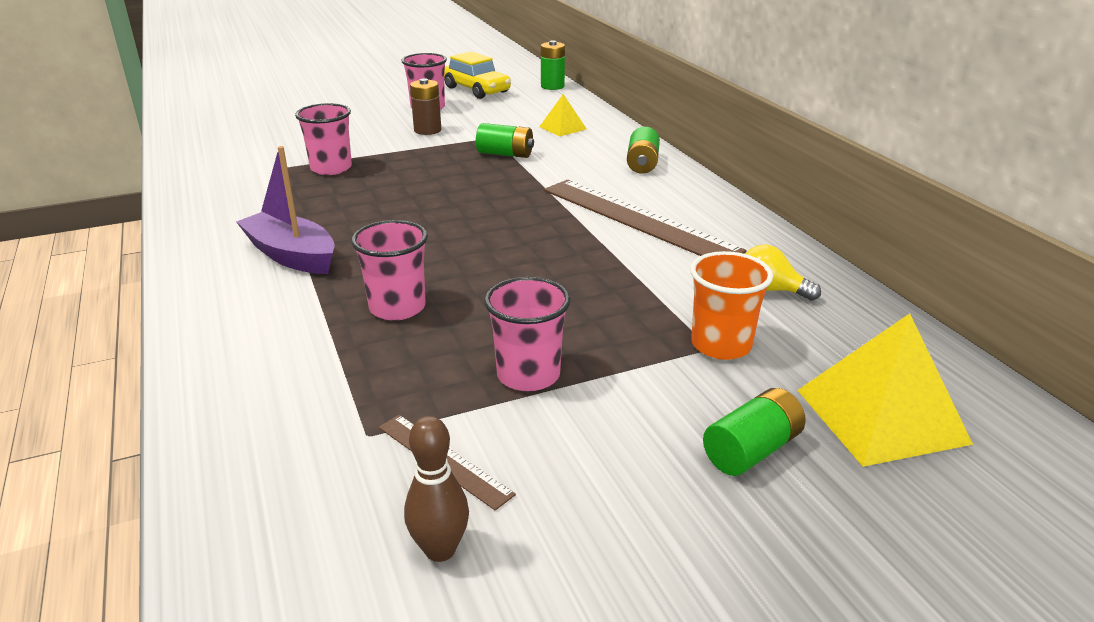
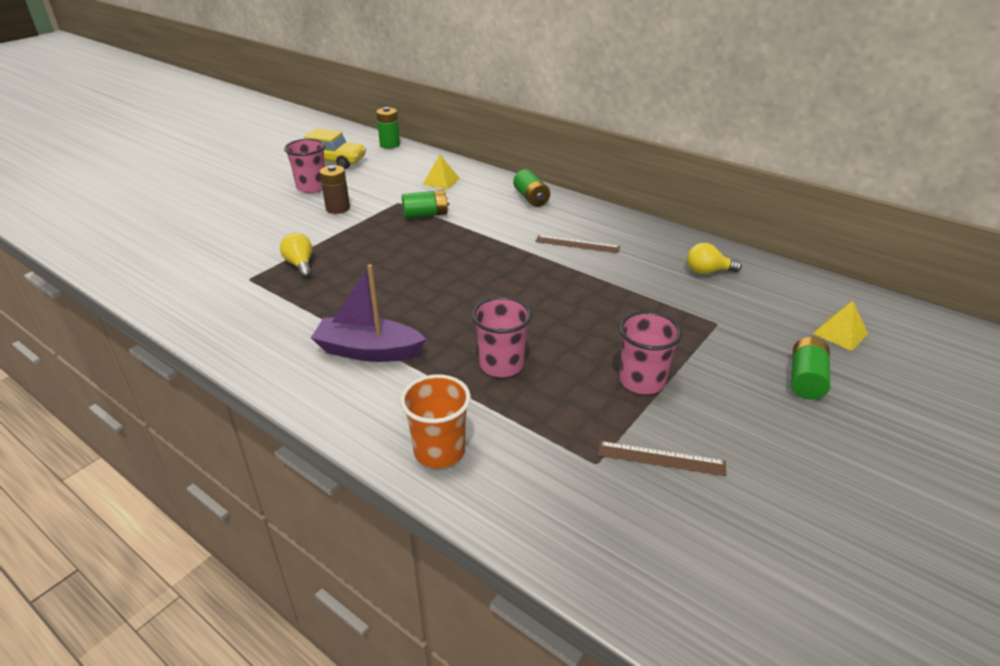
camera: 30 degrees left, 5 degrees up
pink cup [295,103,352,175] -> yellow light bulb [280,233,312,278]
brown bowling pin [404,416,469,562] -> none
brown ruler [544,180,746,256] -> brown ruler [535,235,620,253], size x0.48
orange cup [690,251,773,360] -> orange cup moved to [400,374,471,468]
yellow pyramid [797,313,973,467] -> yellow pyramid [813,301,868,351], size x0.54

